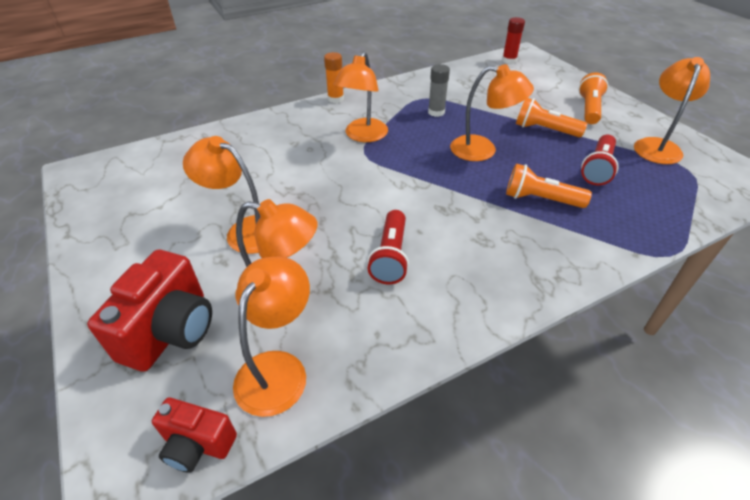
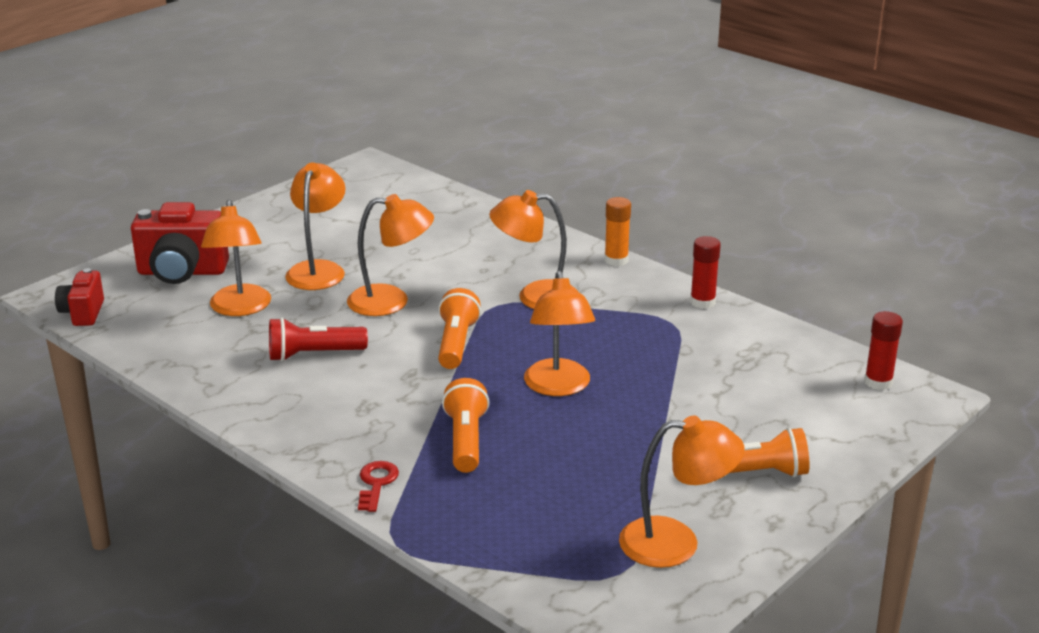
camera: 70 degrees right, 15 degrees down
orange lamp [233,256,310,417] -> orange lamp moved to [347,194,434,316]
grey glue stick [428,64,450,117] -> none
orange flashlight [516,98,588,137] -> orange flashlight moved to [438,288,481,369]
red flashlight [581,135,619,185] -> none
none -> red key [358,461,399,512]
none -> red glue stick [690,236,721,309]

